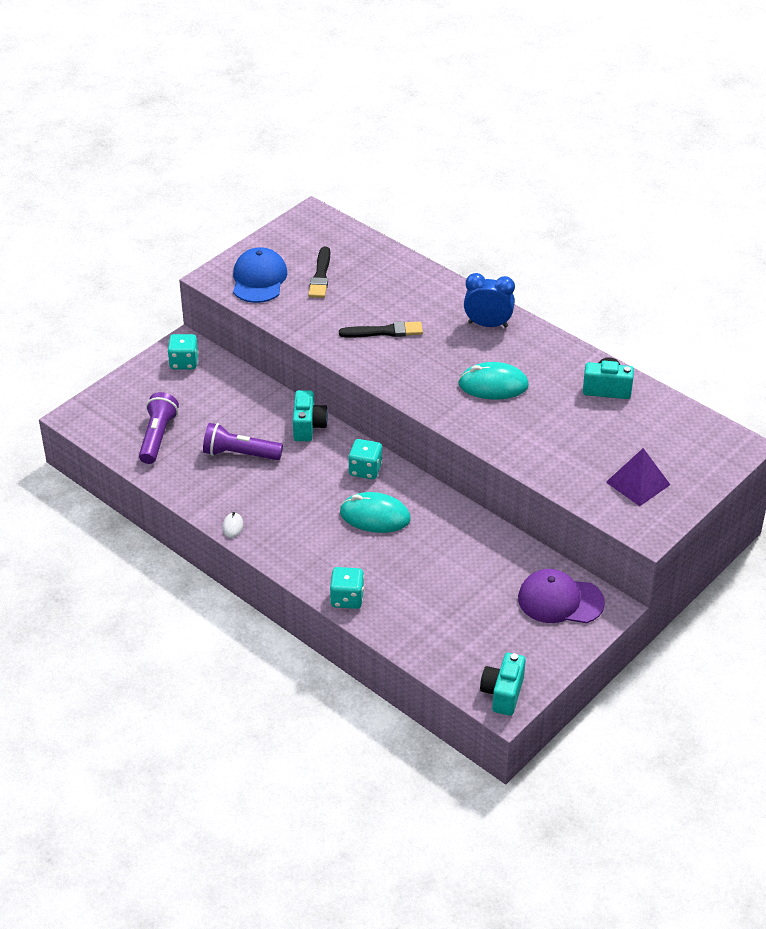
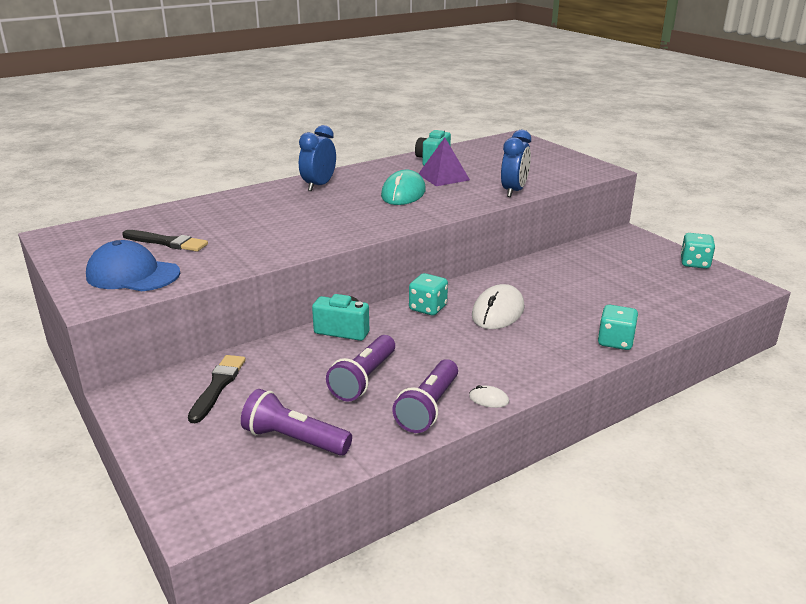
camera: 75 degrees left, 15 degrees down
turquoise dice [167,334,199,369] -> turquoise dice moved to [680,233,715,269]
black brush [339,321,423,337] -> black brush moved to [188,355,246,423]
turquoise mouse [340,492,411,533] -> white mouse [472,284,524,329]
turquoise camera [480,653,526,716] -> none
purple cap [518,569,605,623] -> none
purple pyramid [606,448,670,506] -> purple pyramid moved to [418,137,470,186]
none -> purple flashlight [392,359,458,433]
none -> blue clock [501,130,531,197]

